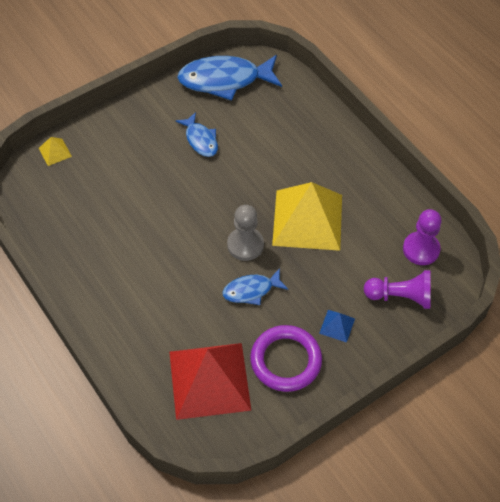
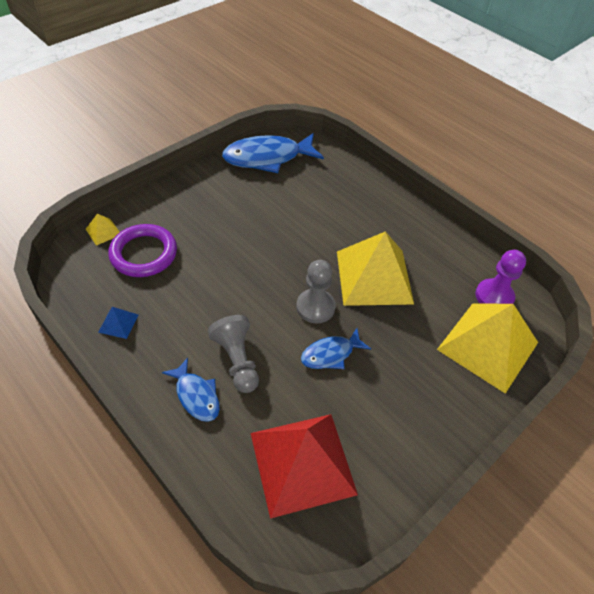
camera: 10 degrees left, 5 degrees down
blue fish [175,112,218,157] -> blue fish moved to [162,358,220,422]
purple ring [250,325,322,392] -> purple ring moved to [108,224,177,277]
blue pyramid [319,310,355,343] -> blue pyramid moved to [98,307,138,339]
purple pawn [364,270,431,309] -> yellow pyramid [437,303,538,394]
none -> grey pawn [208,315,259,393]

